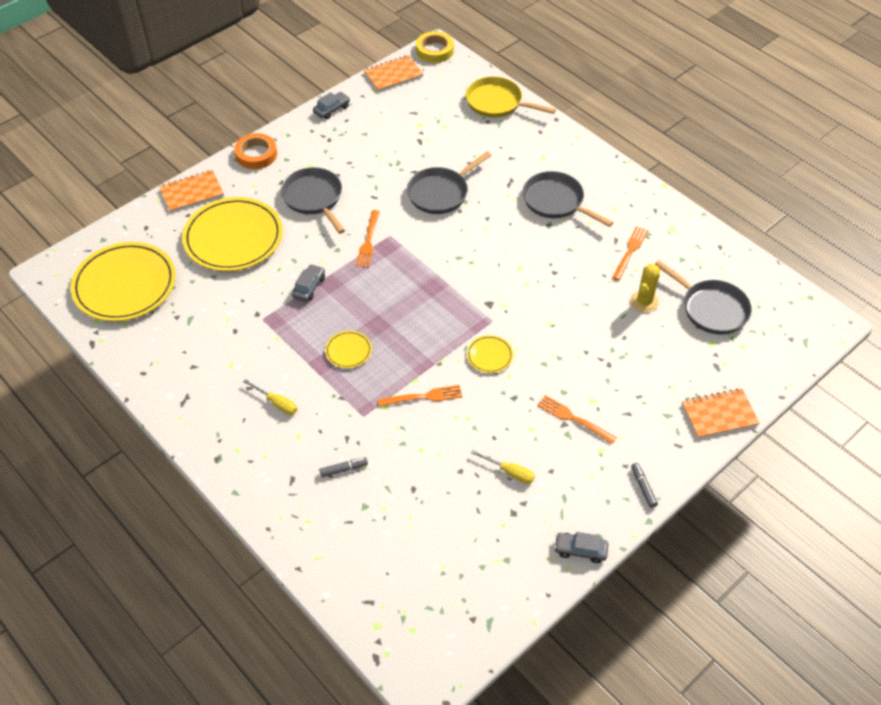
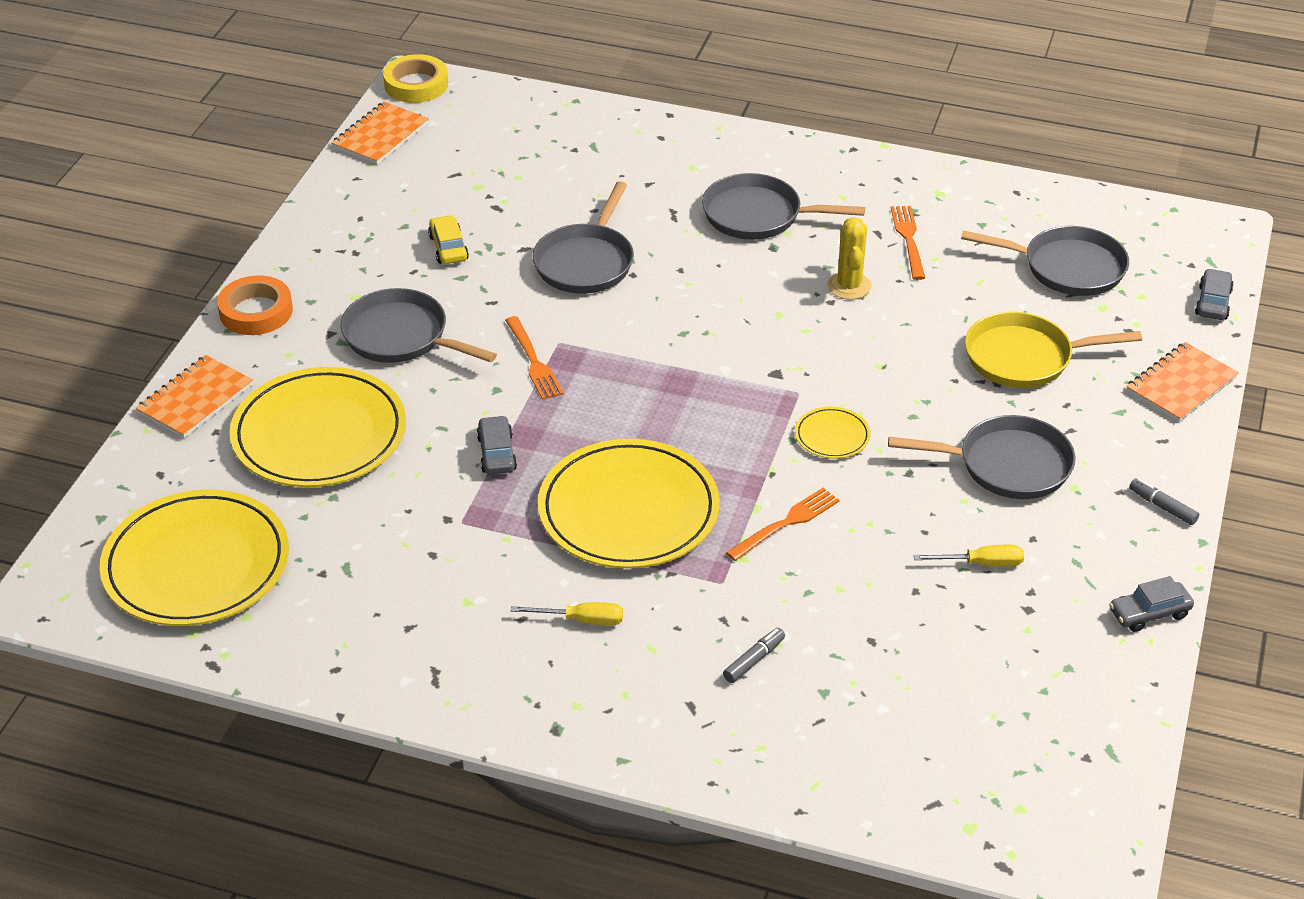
camera: 30 degrees left, 10 degrees down
grey car [313,92,350,119] -> grey car moved to [1195,268,1234,320]
yellow plate [325,331,372,368] -> yellow plate [538,439,720,569], size x2.31
yellow pan [466,76,556,118] -> yellow pan moved to [965,312,1142,388]
orange fork [537,395,617,444] -> grey pan [888,415,1075,499]
yellow cactus [630,264,660,313] -> yellow cactus moved to [828,217,871,300]
none -> yellow car [428,215,469,264]

